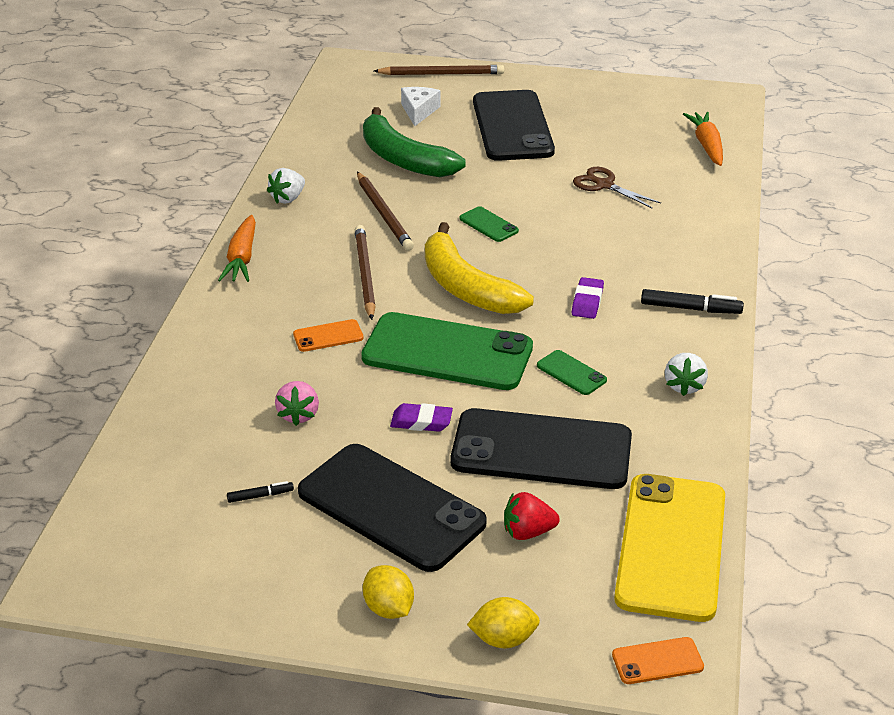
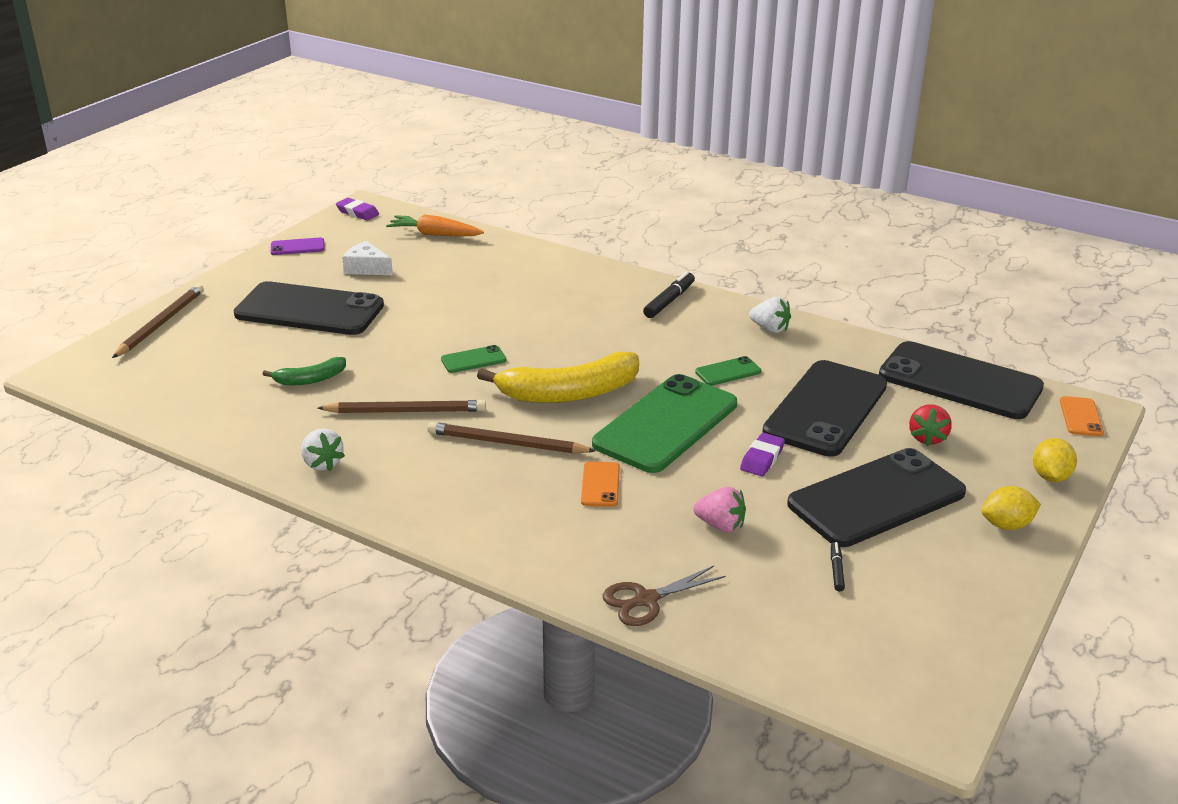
camera: 70 degrees left, 5 degrees down
orange carrot [218,215,256,282] -> none
green banana [363,107,465,177] -> green banana [263,357,346,385], size x0.51
white cheese [401,87,440,126] -> white cheese moved to [342,241,393,275]
purple eraser [572,277,604,319] -> purple eraser moved to [336,198,379,221]
brown scissors [573,167,661,208] -> brown scissors moved to [603,566,726,626]
yellow phone [614,474,725,622] -> black phone [879,341,1044,419]
none -> purple phone [271,237,325,255]

